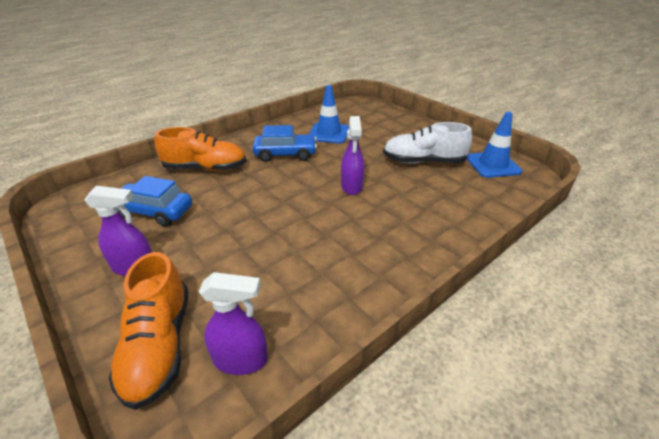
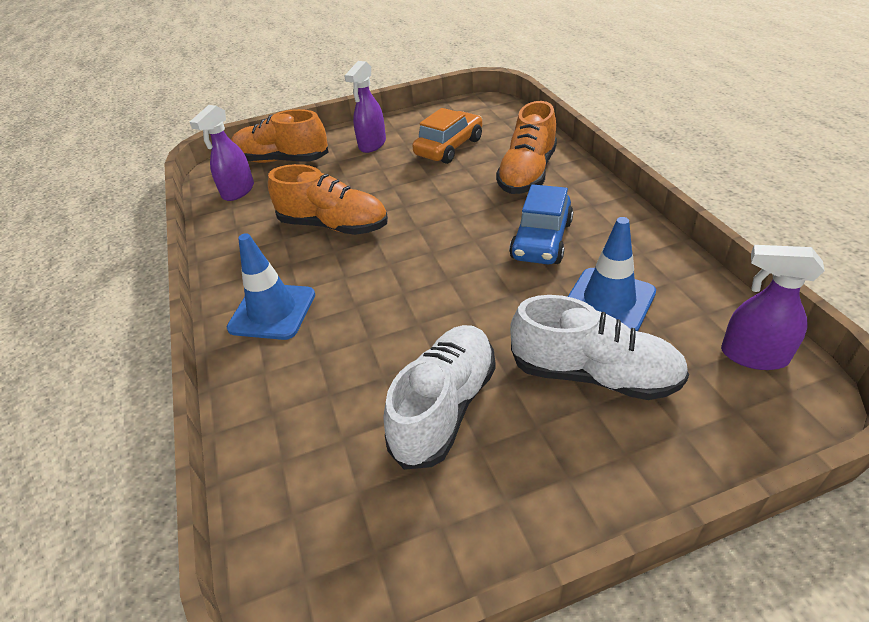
camera: 115 degrees right, 5 degrees up
blue car [119,176,192,226] -> orange car [412,108,482,164]
purple spray bottle [341,116,365,195] -> purple spray bottle moved to [721,245,825,370]
blue traffic cone [466,112,522,178] -> blue traffic cone moved to [227,233,315,340]
none -> orange shoe [268,164,388,235]
none -> white shoe [510,295,689,400]

